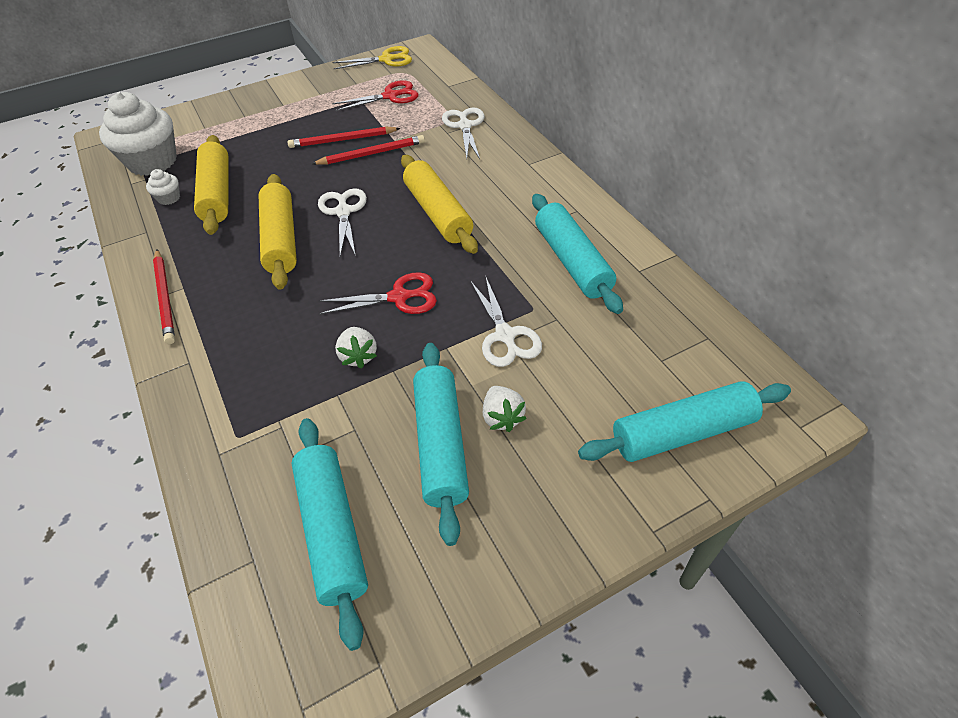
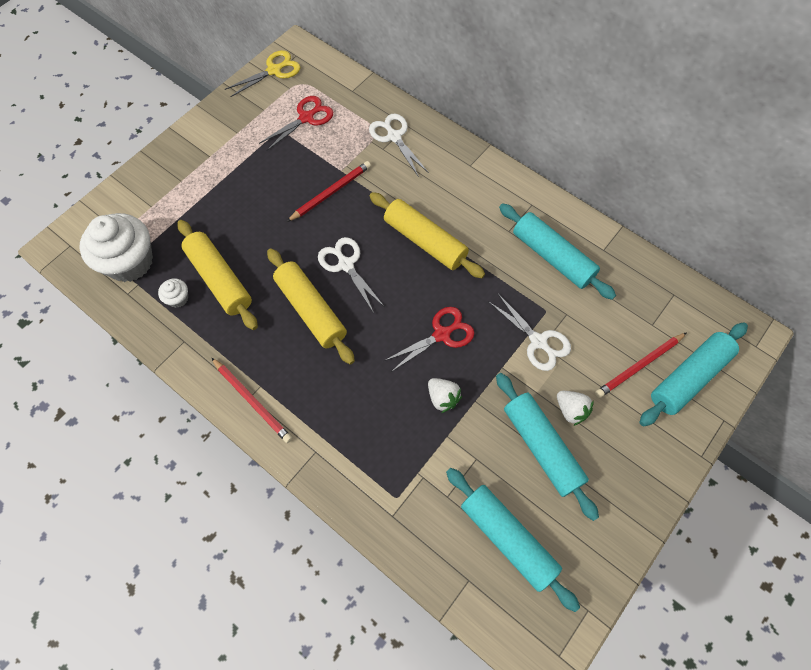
camera: 25 degrees left, 15 degrees up
red pencil [287,126,401,148] -> red pencil moved to [595,332,687,398]

